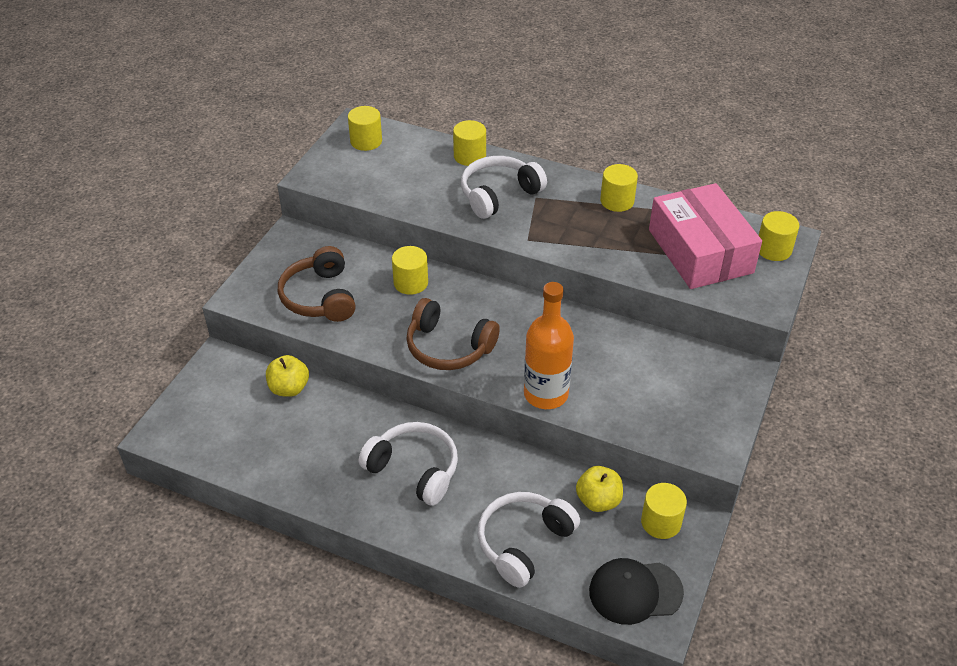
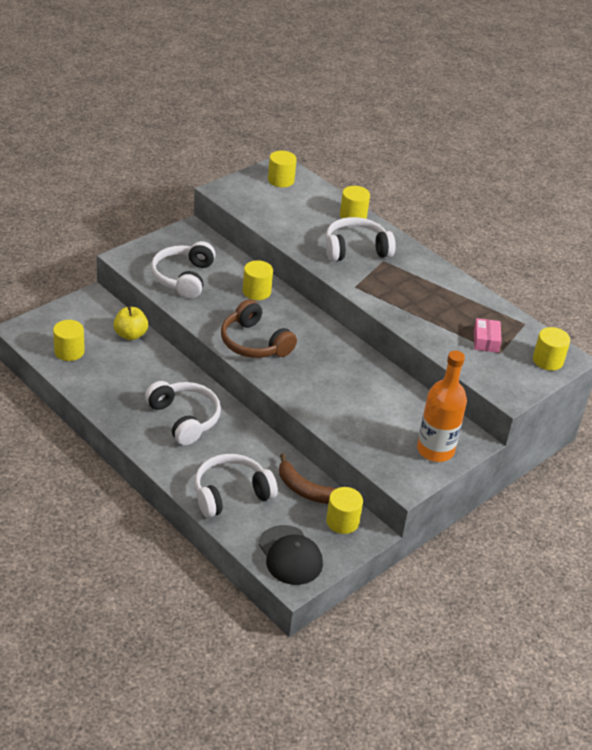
camera: 20 degrees right, 5 degrees down
brown headphones [278,246,356,322] -> white headphones [151,241,216,299]
orange bottle [524,282,574,409] -> orange bottle moved to [417,350,467,462]
yellow apple [576,466,623,512] -> brown banana [279,454,335,504]
black cap [589,558,684,625] -> black cap turned 135 degrees counterclockwise [259,525,323,585]
yellow cylinder [600,164,638,212] -> yellow cylinder moved to [53,320,85,361]
pink box [649,183,762,289] -> pink box [474,318,502,353], size x0.40

